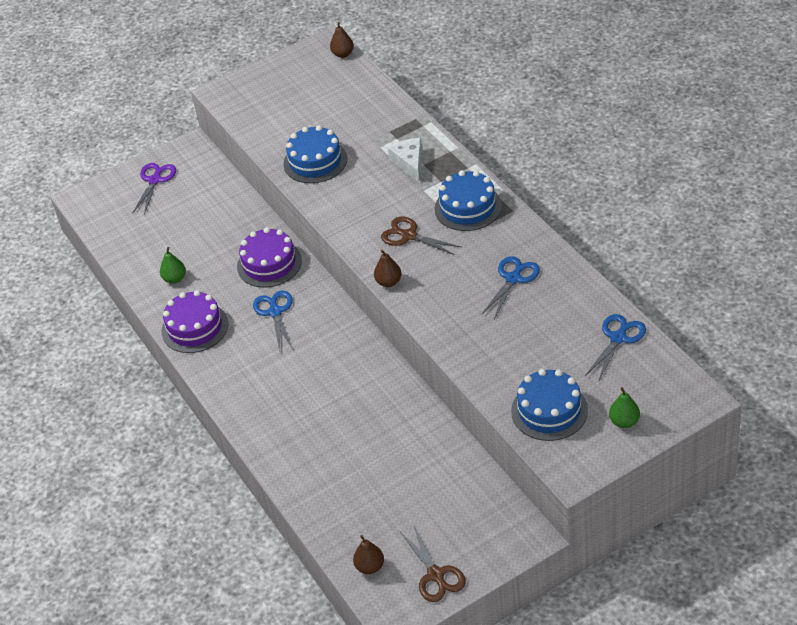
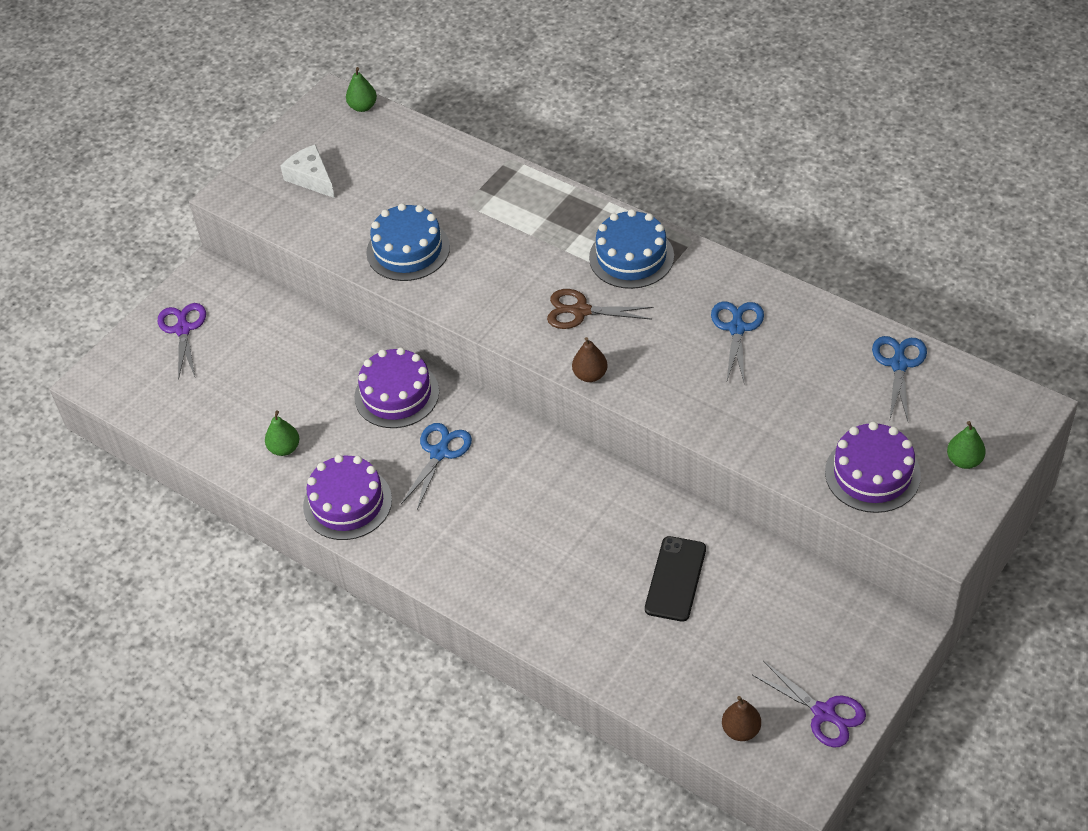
camera: 25 degrees left, 5 degrees up
blue scissors [253,291,293,351] -> blue scissors turned 60 degrees clockwise [401,423,472,509]
brown pear [330,22,354,58] -> green pear [346,67,377,112]
white cheese [387,138,422,183] -> white cheese moved to [280,144,335,198]
brown scissors [401,524,466,602] -> purple scissors [752,661,866,748]
blue cake [511,369,588,441] -> purple cake [825,422,921,513]
none -> black phone [645,536,706,622]

